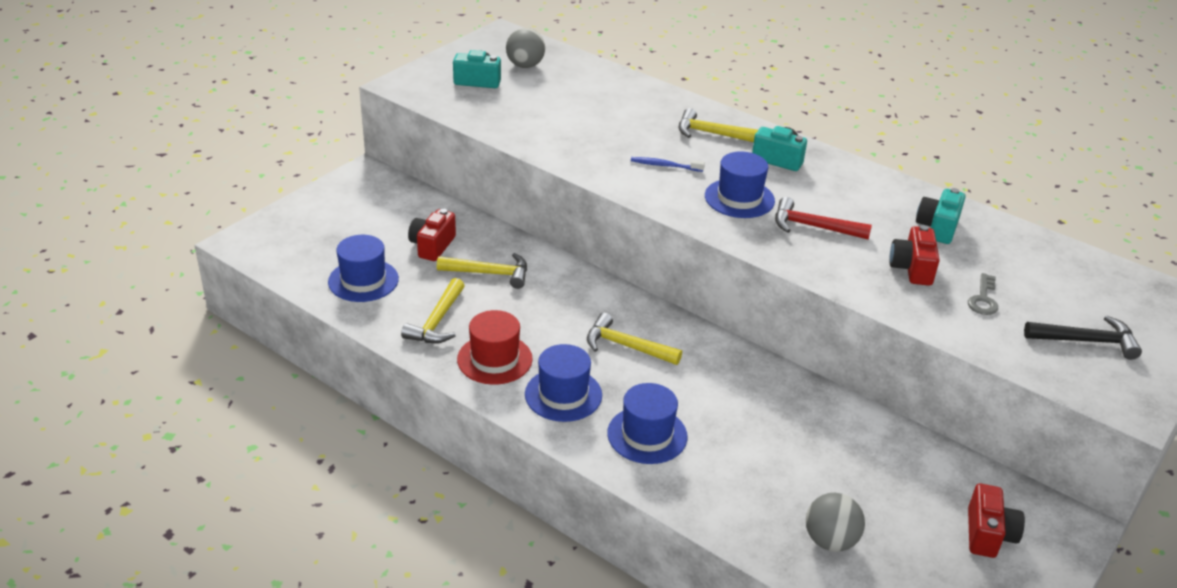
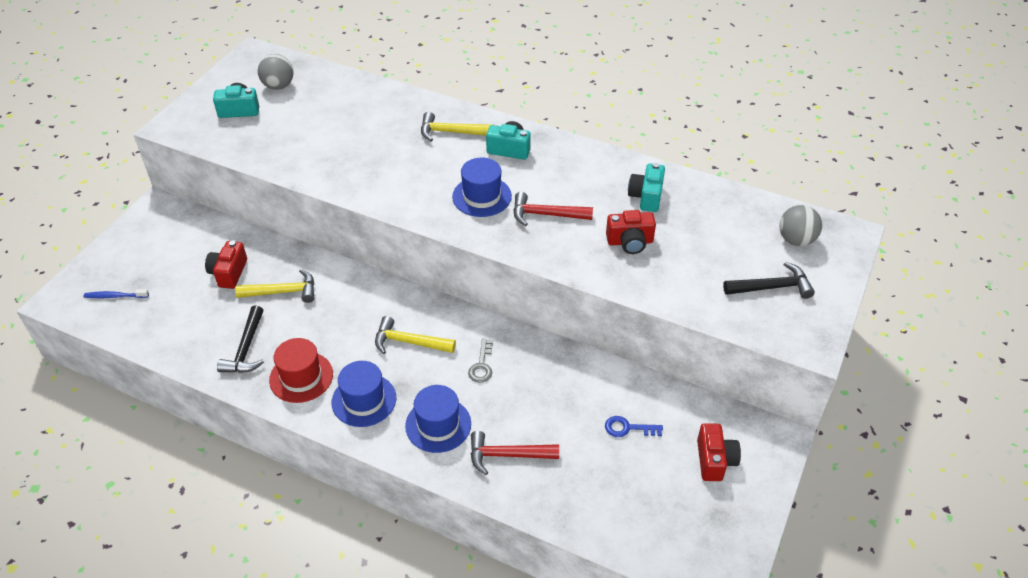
camera: 10 degrees left, 10 degrees up
blue hat [328,235,399,302] -> none
yellow hammer [401,278,465,343] -> black hammer [217,305,264,373]
blue toothbrush [631,157,705,172] -> blue toothbrush moved to [83,289,149,298]
grey ball [806,493,865,552] -> grey ball moved to [779,205,822,246]
red camera [889,225,940,286] -> red camera turned 90 degrees counterclockwise [606,210,656,254]
grey key [968,273,998,315] -> grey key moved to [468,339,493,383]
none -> red hammer [471,431,559,475]
none -> blue key [605,416,663,437]

